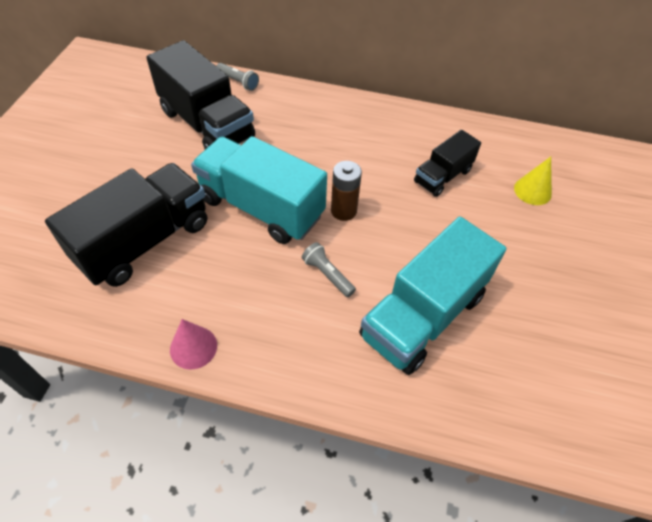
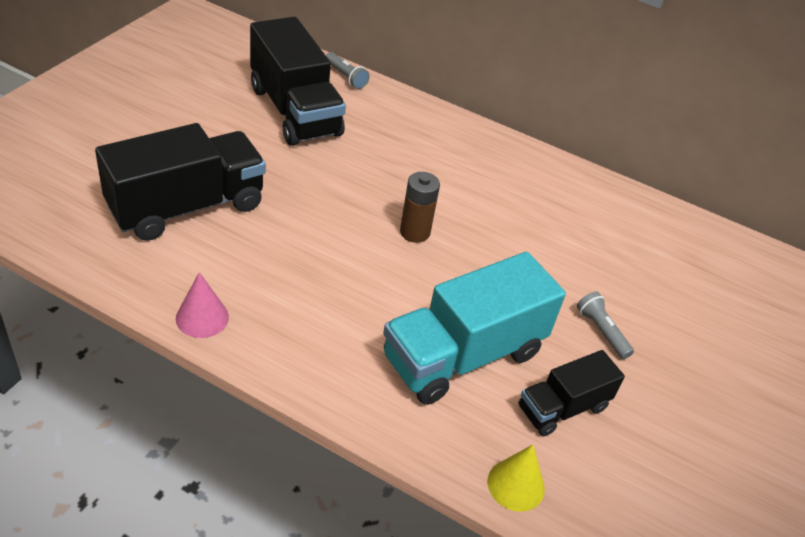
camera: 10 degrees right, 10 degrees down
turquoise truck [191,136,327,244] -> none
grey flashlight [302,242,356,297] -> grey flashlight moved to [577,291,634,359]
black truck [414,130,481,197] -> black truck moved to [518,350,625,436]
yellow cone [514,157,552,205] -> yellow cone moved to [488,445,545,512]

